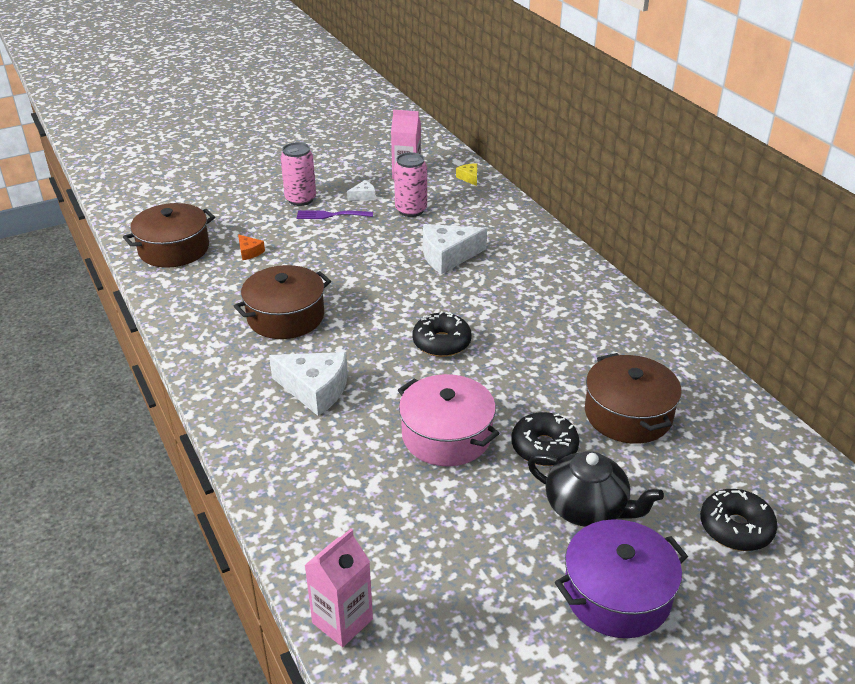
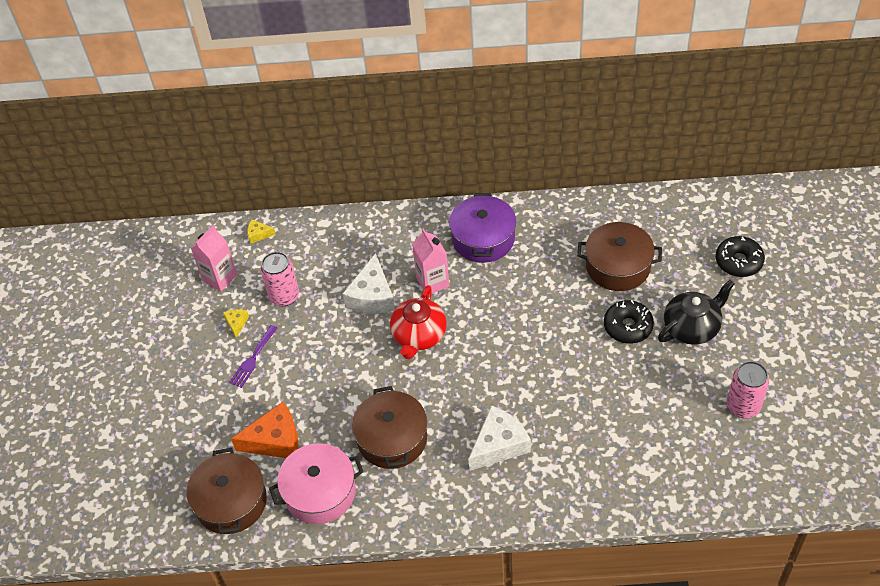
camera: 60 degrees left, 15 degrees up
orange cheese [238,234,265,260] -> orange cheese [231,402,299,458], size x2.09
pink can [280,142,316,206] -> pink can moved to [727,361,769,418]
pink carton [304,529,373,647] -> pink carton moved to [412,228,449,294]
white cheese [347,180,376,201] -> yellow cheese [223,309,249,338]
pink pot [398,374,499,466] -> pink pot moved to [269,443,364,524]
black donut [412,311,472,357] -> none
purple pot [555,519,688,638] -> purple pot moved to [449,193,516,263]
none -> red teapot [390,285,447,359]

